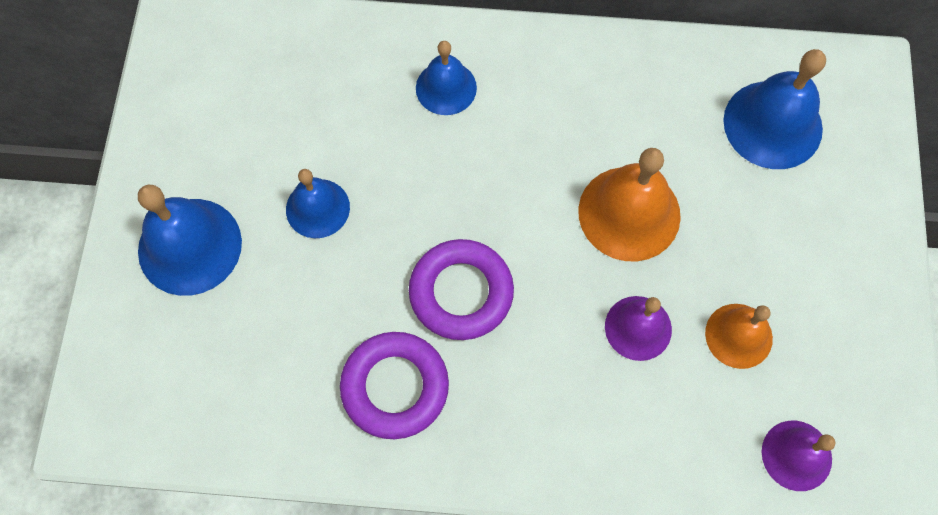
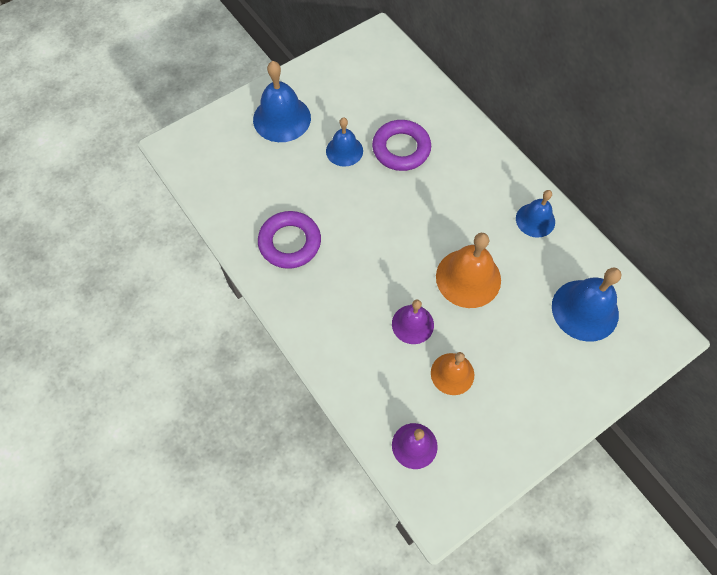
camera: 50 degrees right, 5 degrees down
purple ring [409,239,514,340] -> purple ring moved to [372,120,431,171]
blue bell [416,41,477,115] -> blue bell moved to [516,190,555,238]

